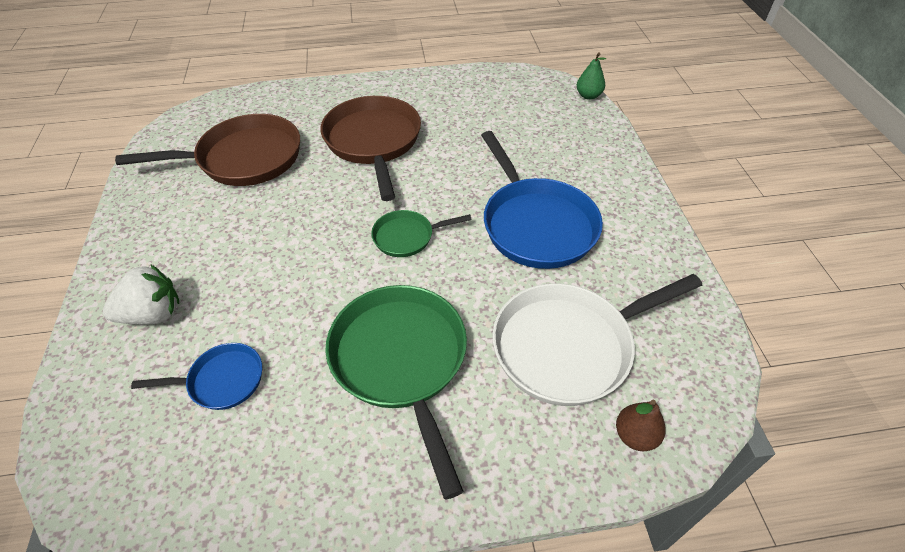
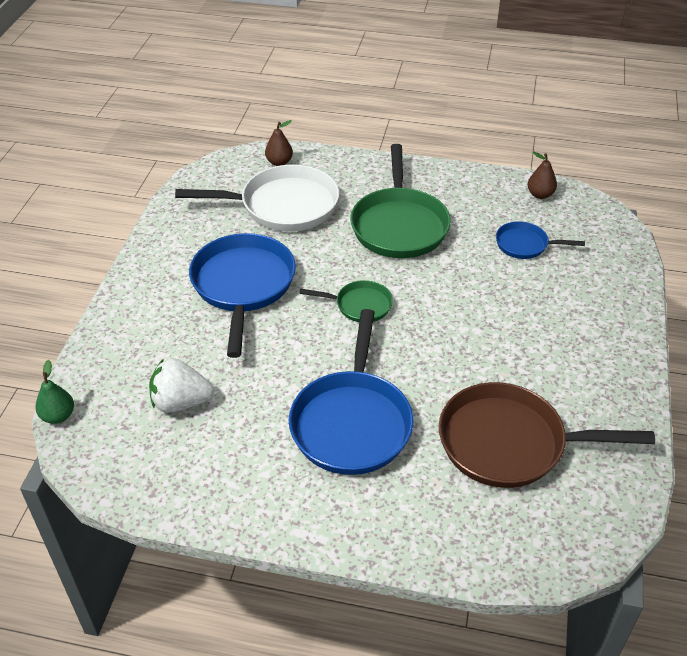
camera: 160 degrees left, 5 degrees down
white strawberry [103,265,179,325] -> white strawberry moved to [149,358,214,413]
brown pan [321,96,421,201] -> blue pan [289,309,413,475]
none -> brown pear [527,152,557,199]

